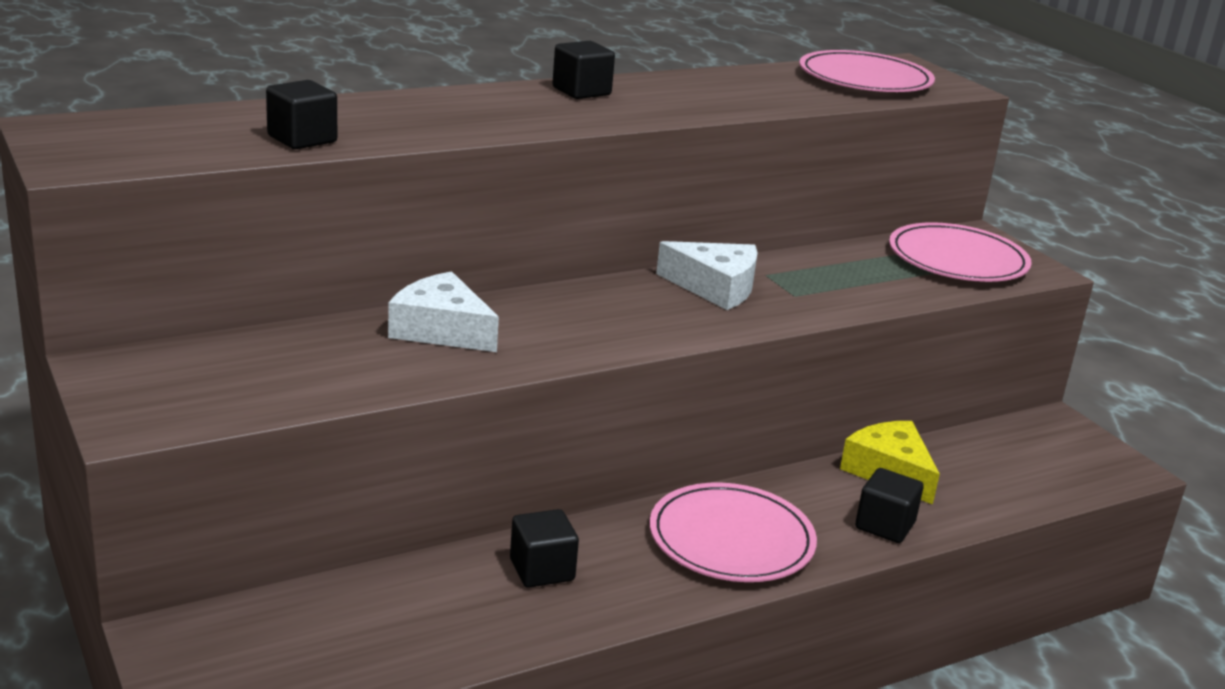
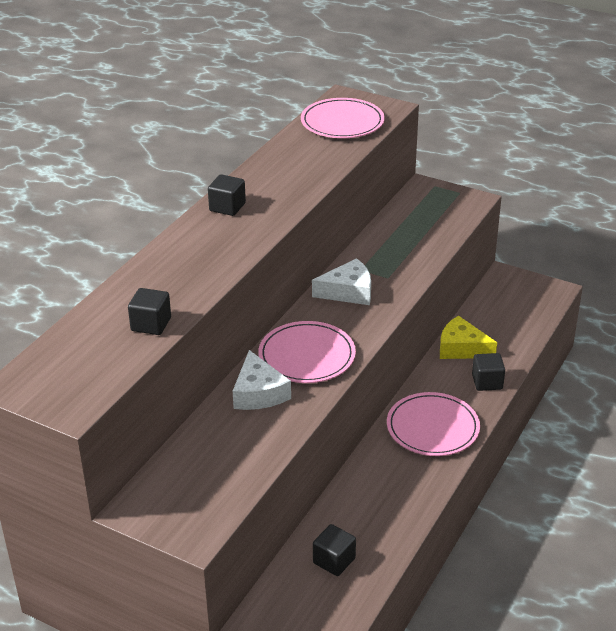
camera: 30 degrees left, 10 degrees up
white cheese [388,271,499,352] -> white cheese turned 105 degrees counterclockwise [233,350,291,410]
black cube [510,509,579,588] -> black cube moved to [313,524,356,576]
pink plate [889,222,1032,282] -> pink plate moved to [258,321,356,383]

